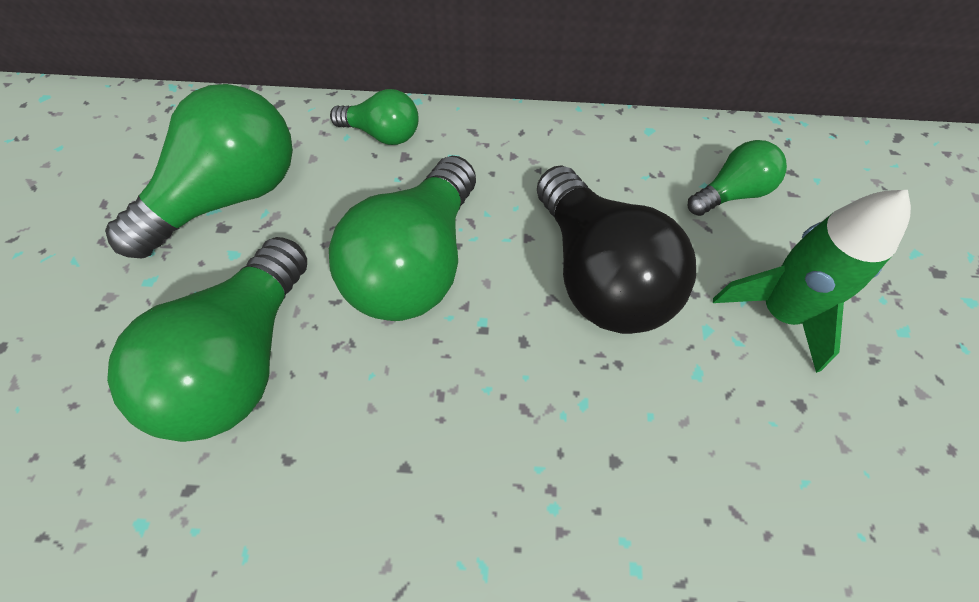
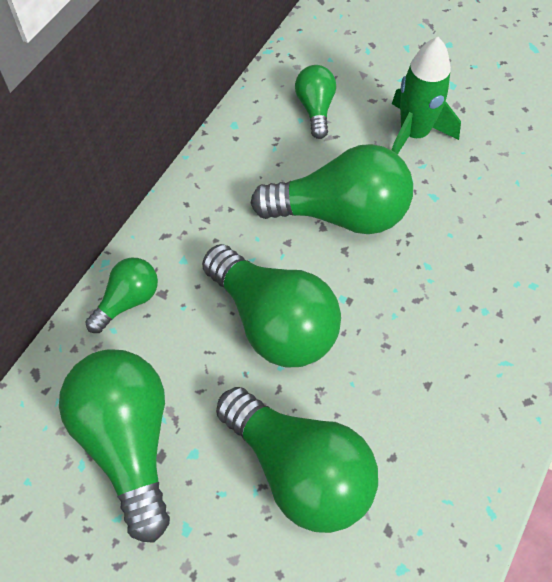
camera: 65 degrees left, 0 degrees up
black light bulb [537,165,696,334] -> green light bulb [251,144,413,234]

